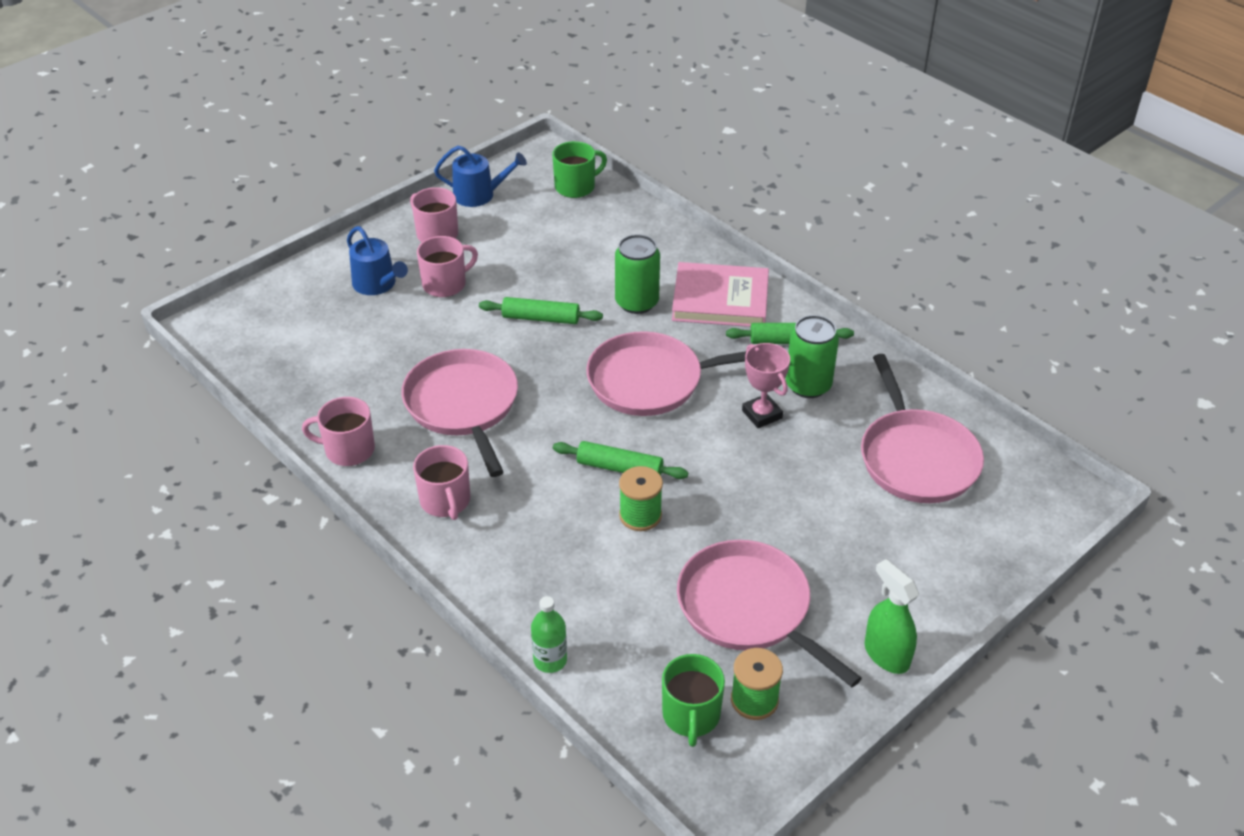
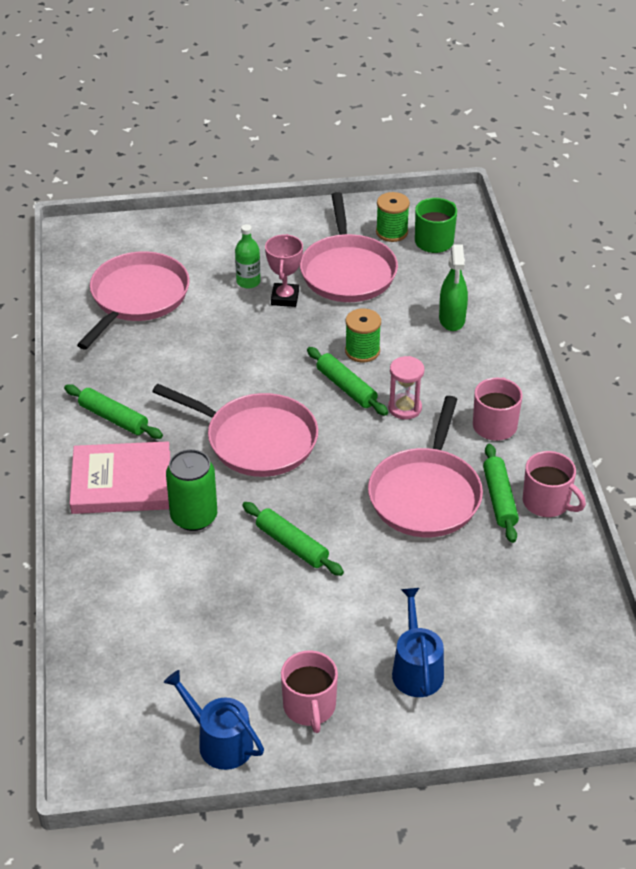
camera: 145 degrees left, 0 degrees up
pink mug [417,236,478,297] -> none
green bottle [531,596,567,673] -> green bottle moved to [235,224,261,288]
green mug [552,141,607,198] -> none
pink book [672,262,769,327] -> pink book turned 45 degrees counterclockwise [70,441,170,514]
pink trophy [742,343,790,428] -> pink trophy moved to [265,234,303,307]
green can [786,315,839,398] -> none
green spray bottle [865,559,919,674] -> green spray bottle moved to [439,245,468,331]
none -> pink hourglass [388,356,424,420]
none -> green rolling pin [483,444,519,543]

